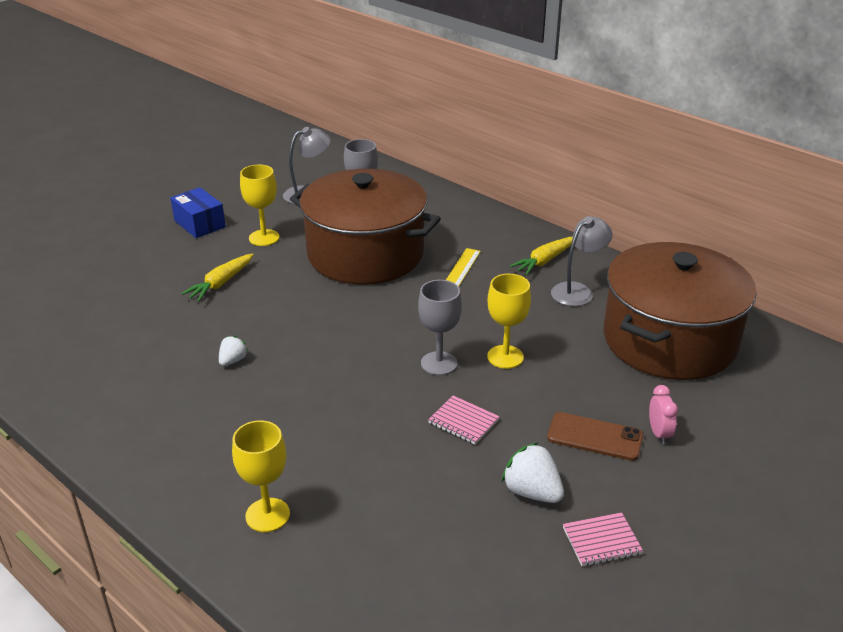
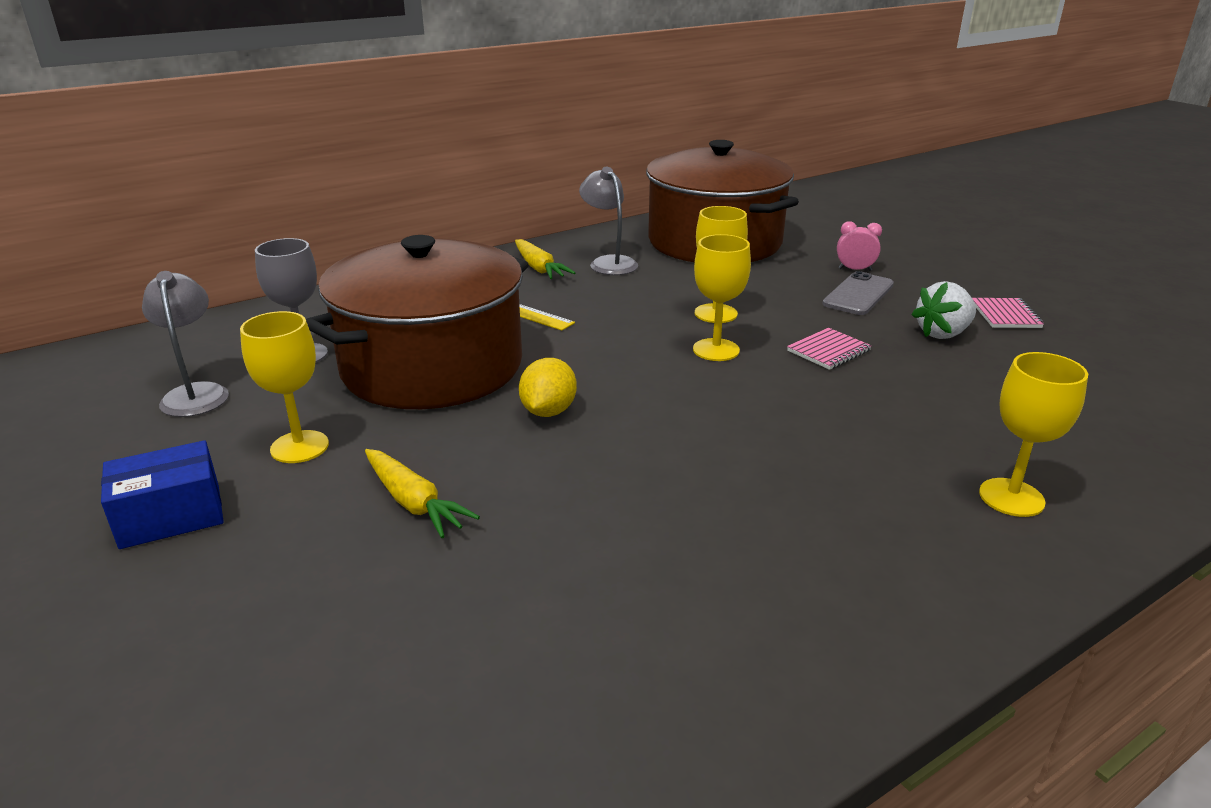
camera: 75 degrees left, 5 degrees down
white strawberry [219,335,248,366] -> none
grey goblet [418,280,462,375] -> yellow goblet [693,234,751,361]
brown phone [547,412,643,461] -> grey phone [822,271,894,315]
none -> yellow lemon [519,358,577,417]

